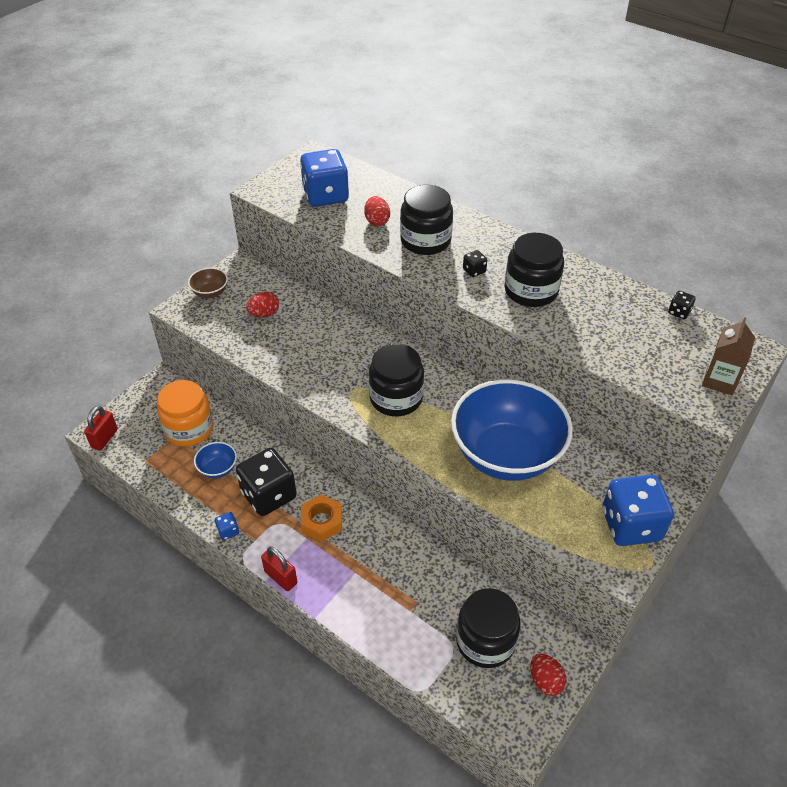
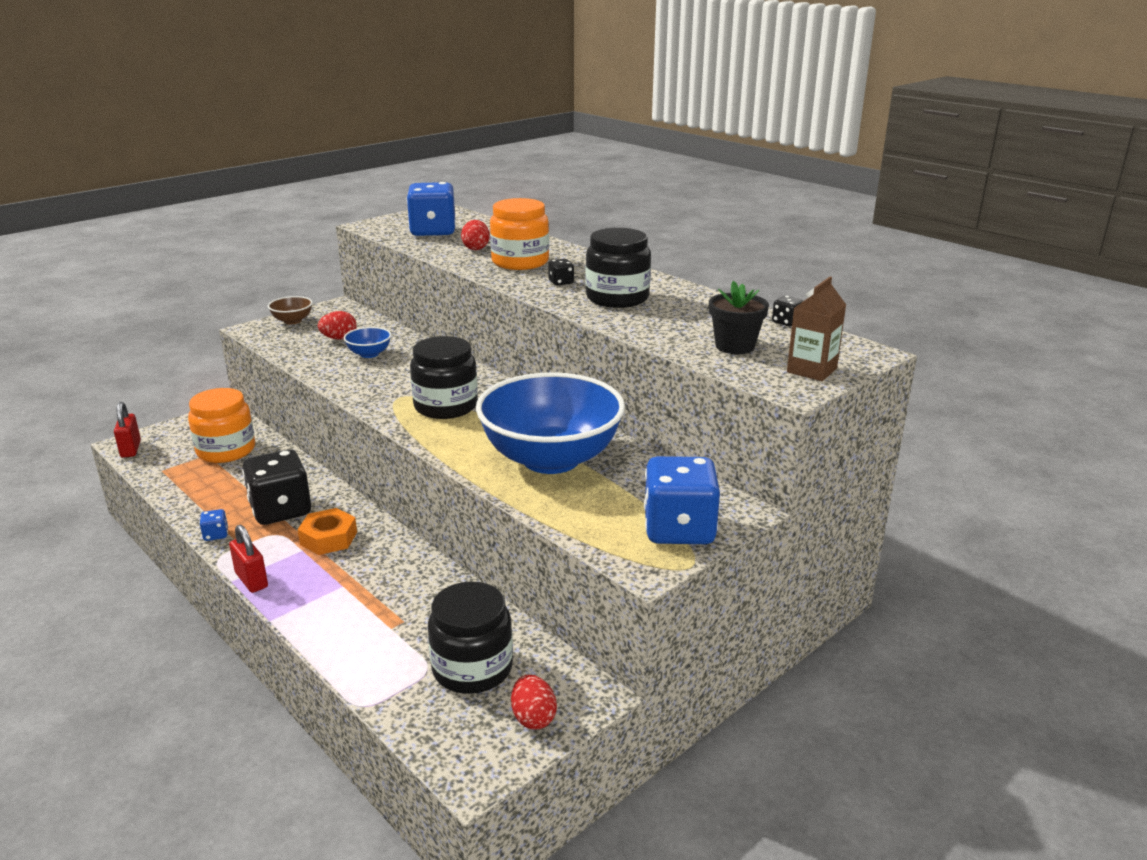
camera: 10 degrees right, 20 degrees down
red padlock [84,406,118,450] -> red padlock turned 45 degrees counterclockwise [114,402,141,458]
blue bowl [194,442,237,478] -> blue bowl moved to [344,327,391,358]
black jar [400,185,453,255] -> orange jar [490,198,549,270]
none -> black flower pot [709,281,769,354]

